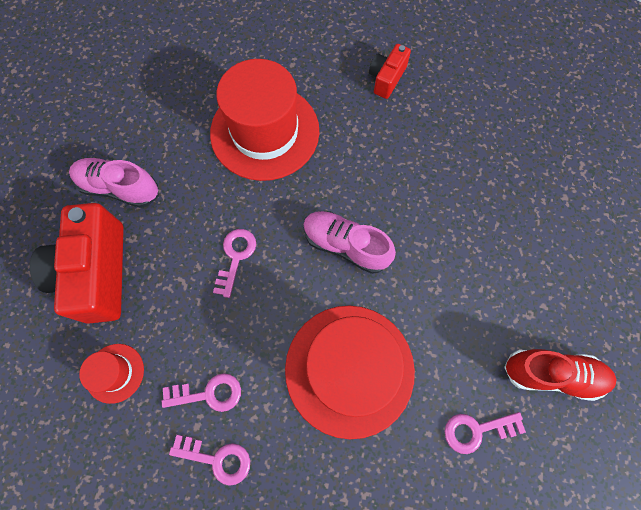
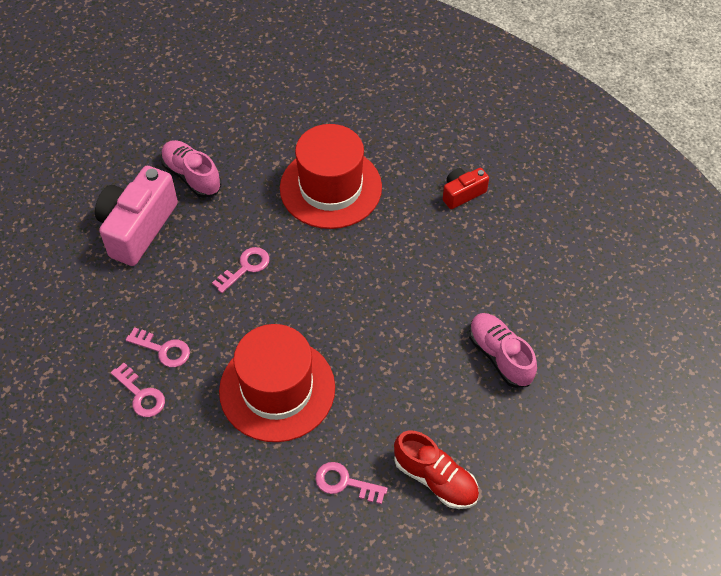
camera: 30 degrees right, 15 degrees down
red camera [30,203,124,324] -> pink camera [95,166,178,266]
red hat [79,344,144,404] -> none
pink shoe [303,211,396,274] -> pink shoe moved to [469,313,537,388]

